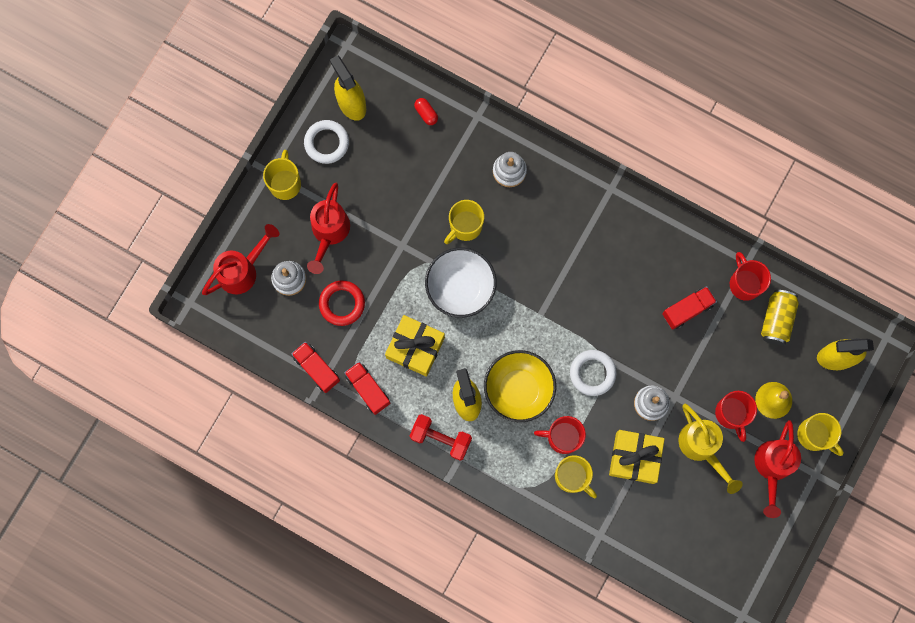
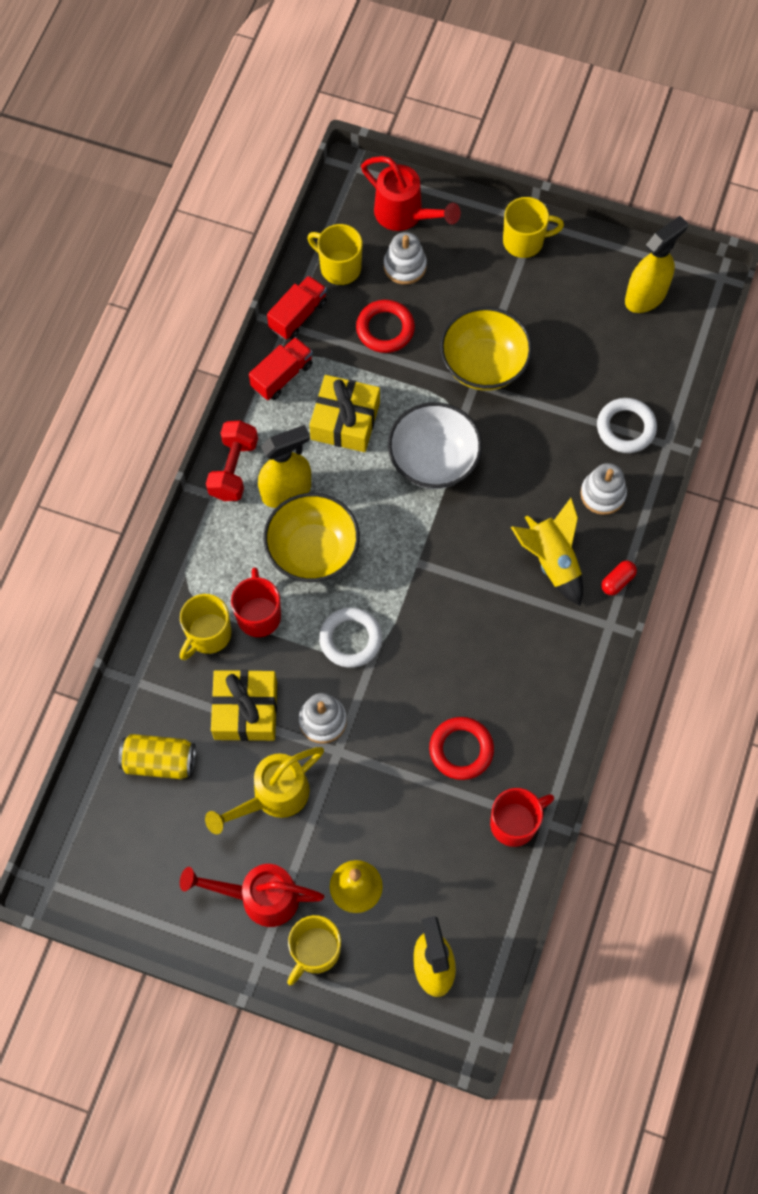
camera: 80 degrees right, 10 degrees down
white ring [304,120,349,164] -> white ring moved to [597,398,657,453]
red watering can [307,183,350,274] -> none
red capsule [414,98,438,125] -> red capsule moved to [601,561,637,595]
yellow mug [444,200,484,244] -> yellow mug moved to [307,224,363,285]
red truck [662,286,717,330] -> red ring [429,717,494,780]
red mug [715,391,757,442] -> none
yellow can [761,290,799,345] -> yellow can moved to [118,734,196,779]
none -> yellow bowl [440,307,532,391]
none -> yellow rocket [511,498,583,606]

